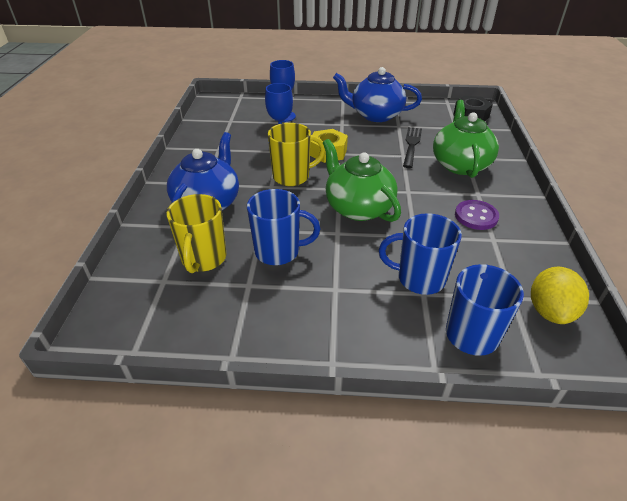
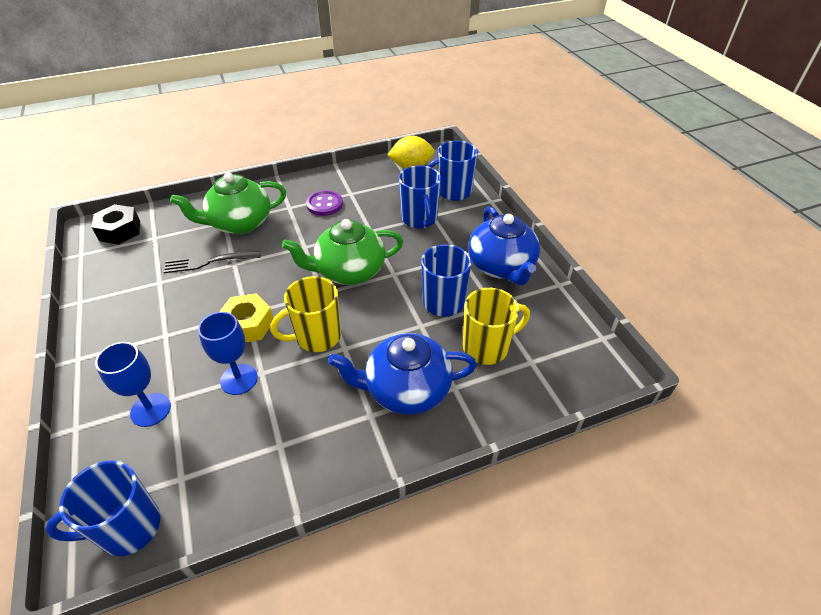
camera: 115 degrees left, 5 degrees up
yellow mug [268,123,325,186] -> yellow mug turned 75 degrees counterclockwise [270,276,341,352]
green teapot [323,139,401,222] -> green teapot turned 45 degrees clockwise [282,219,404,285]
blue teapot [333,67,422,122] -> blue teapot moved to [468,206,540,285]
none -> blue mug [45,460,160,556]

